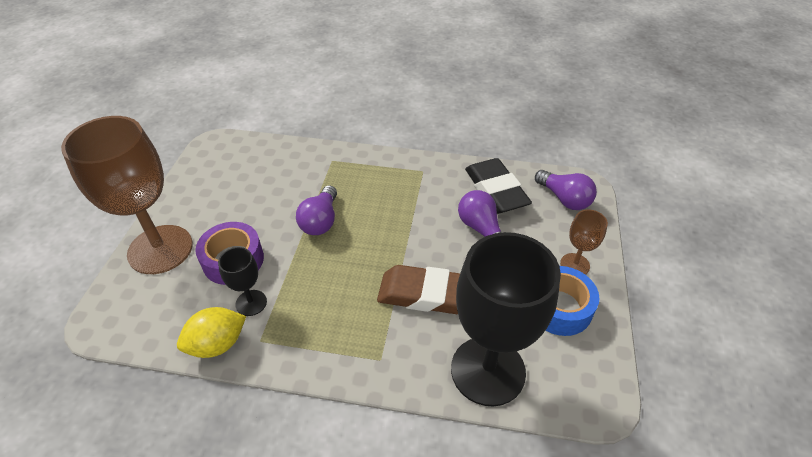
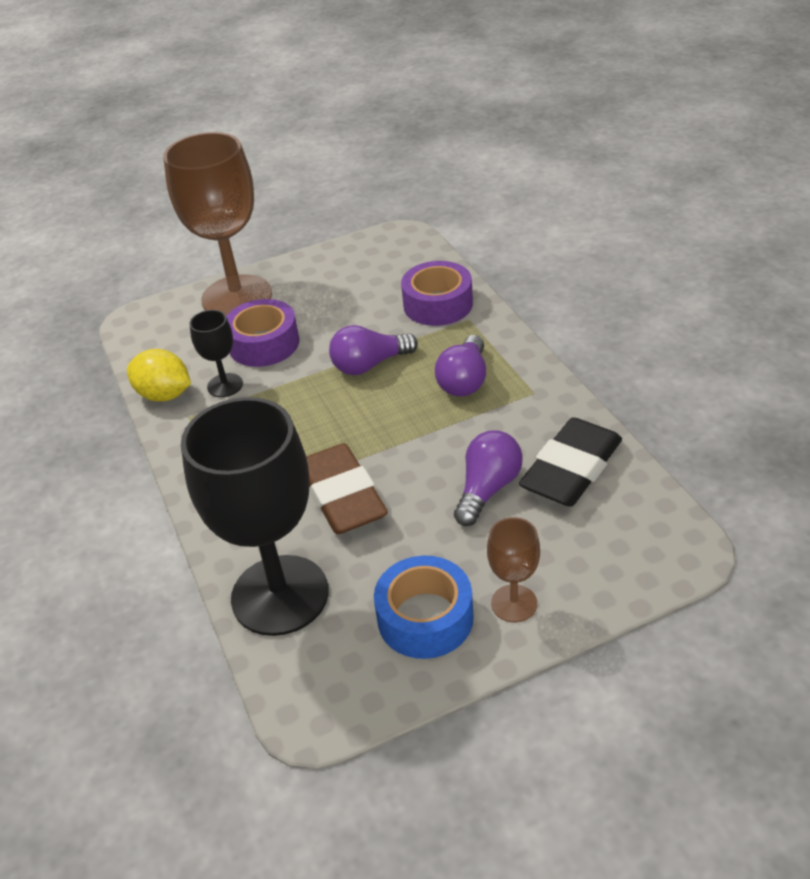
camera: 60 degrees right, 5 degrees down
purple light bulb [535,170,597,210] -> purple light bulb moved to [435,335,486,397]
none -> purple tape [401,261,473,326]

